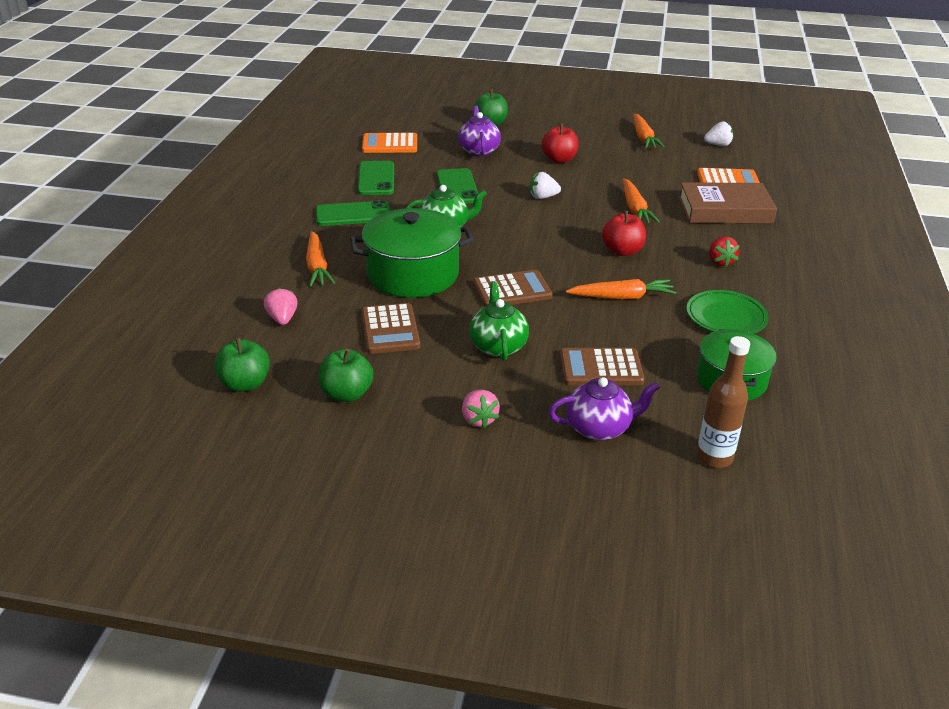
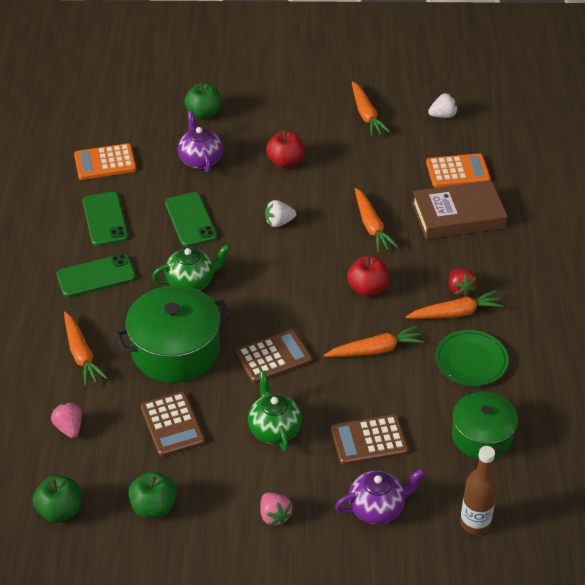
camera: 10 degrees left, 10 degrees up
none -> orange carrot [406,290,504,319]

